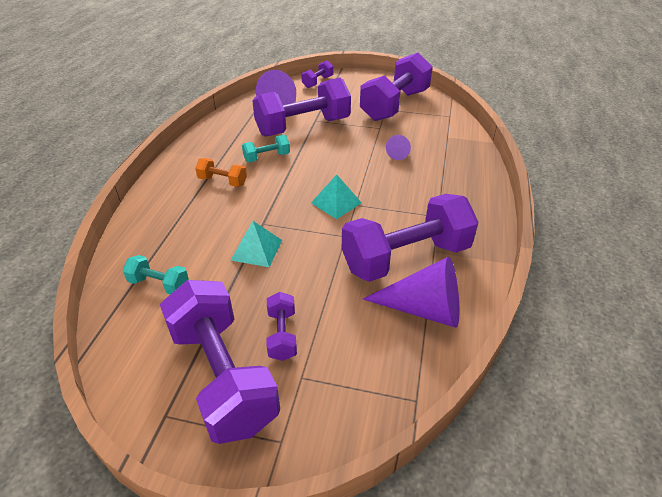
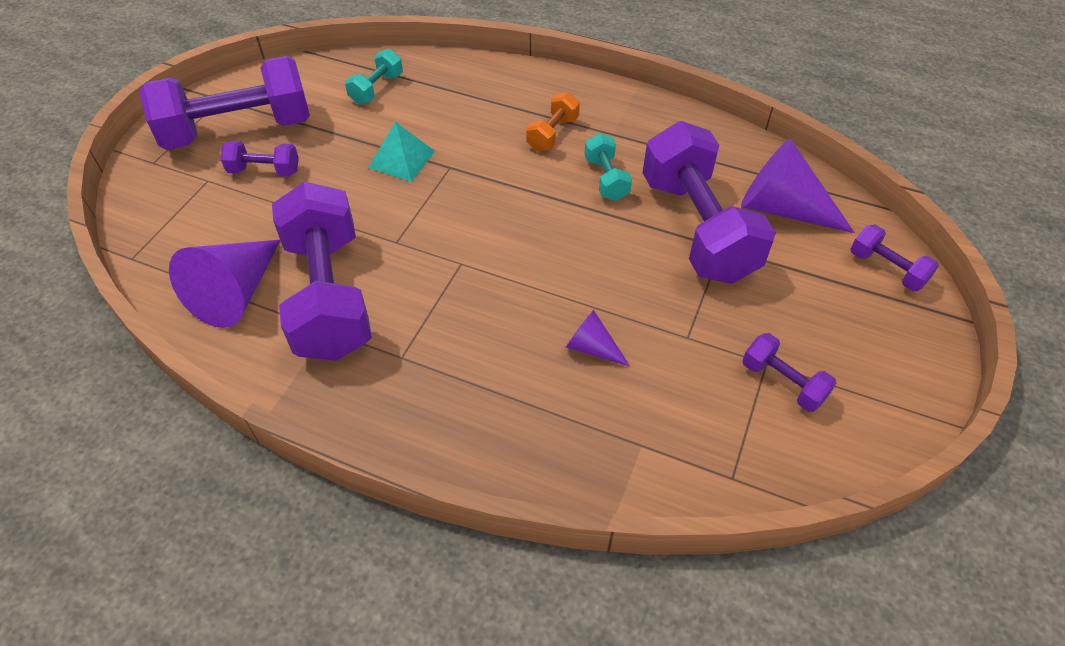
camera: 100 degrees right, 10 degrees up
turquoise pyramid [311,174,362,219] -> none
purple dumbbell [360,53,433,121] -> purple dumbbell [742,333,836,412], size x0.45

